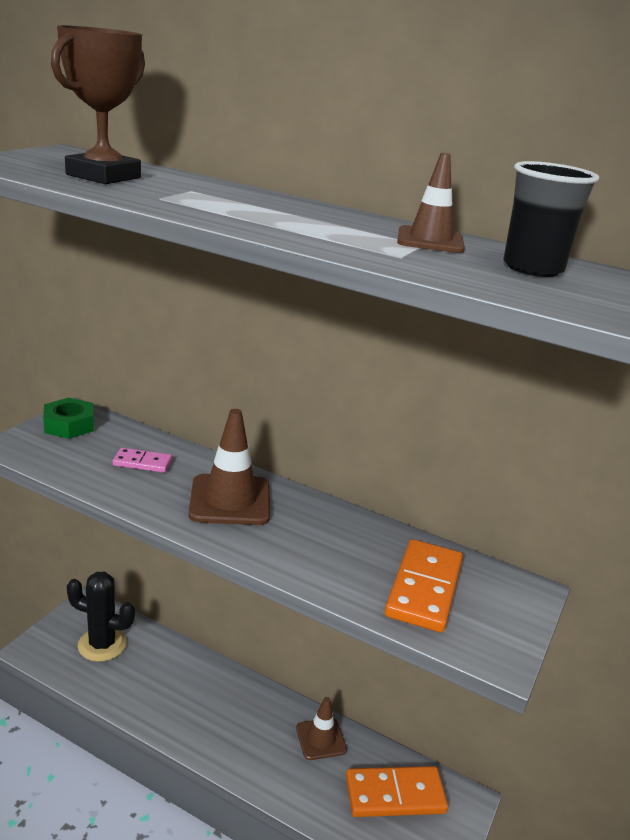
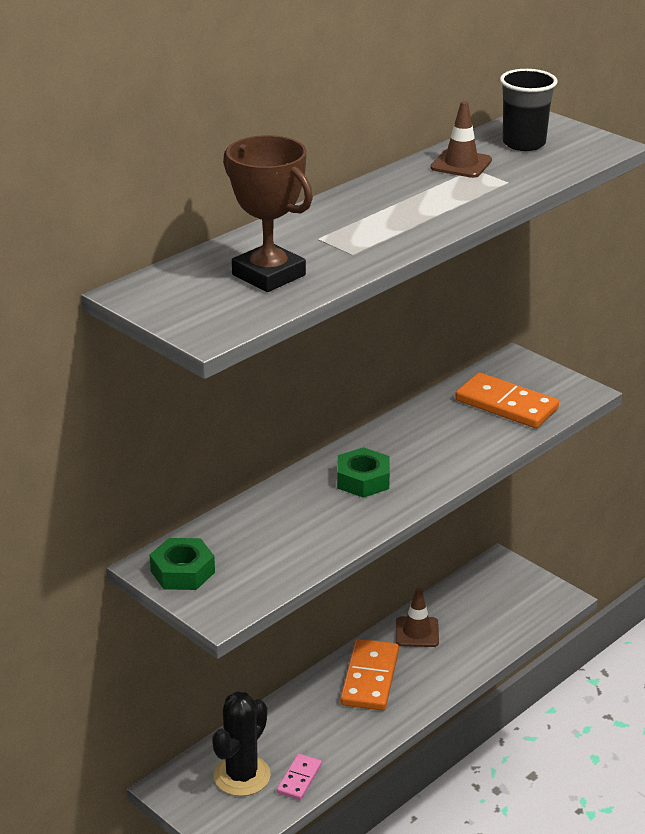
camera: 70 degrees left, 5 degrees up
pink domino [113,448,172,473] -> pink domino moved to [277,754,322,800]
brown traffic cone [189,409,270,525] -> green nut [337,447,390,498]
orange domino [346,766,448,817] -> orange domino moved to [340,639,399,711]

